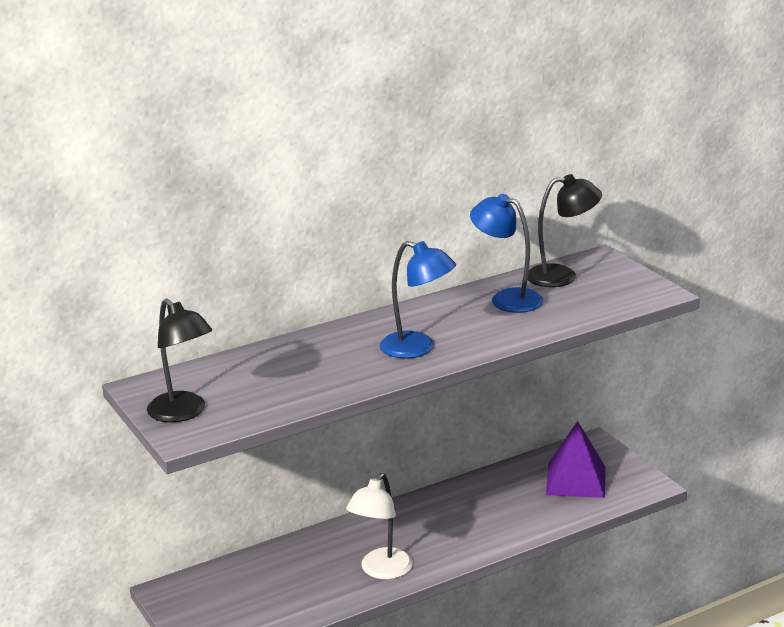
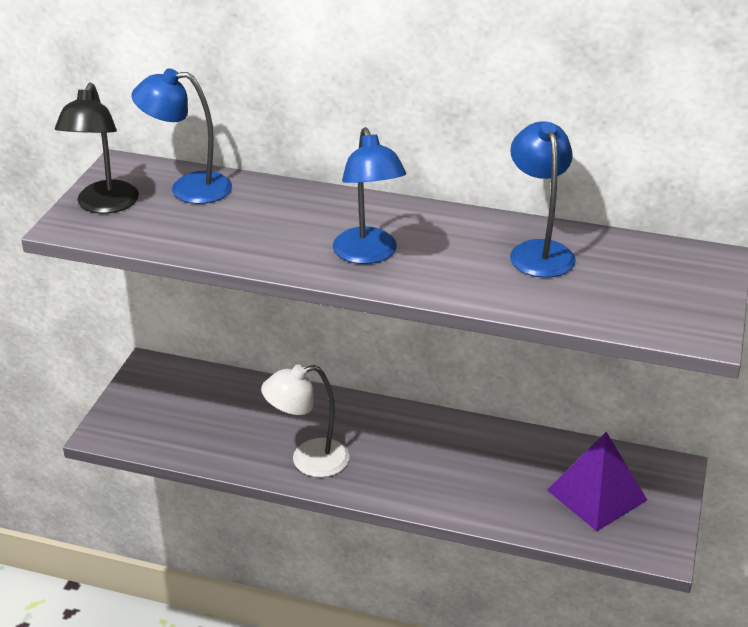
camera: 45 degrees right, 10 degrees up
black lamp [527,174,602,287] -> none
none -> blue lamp [131,68,232,204]

